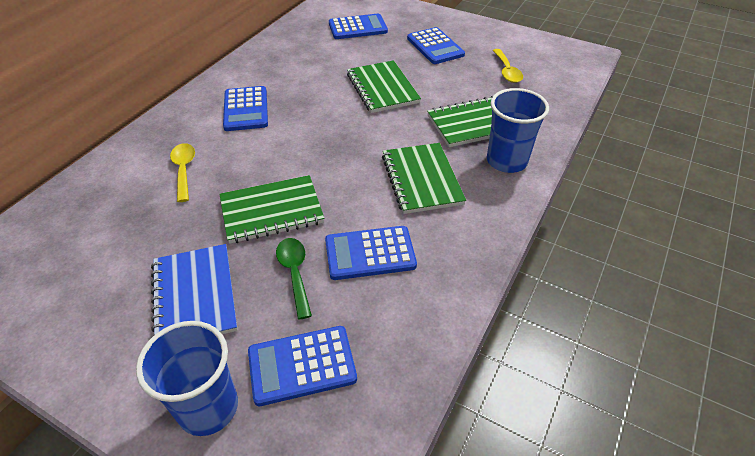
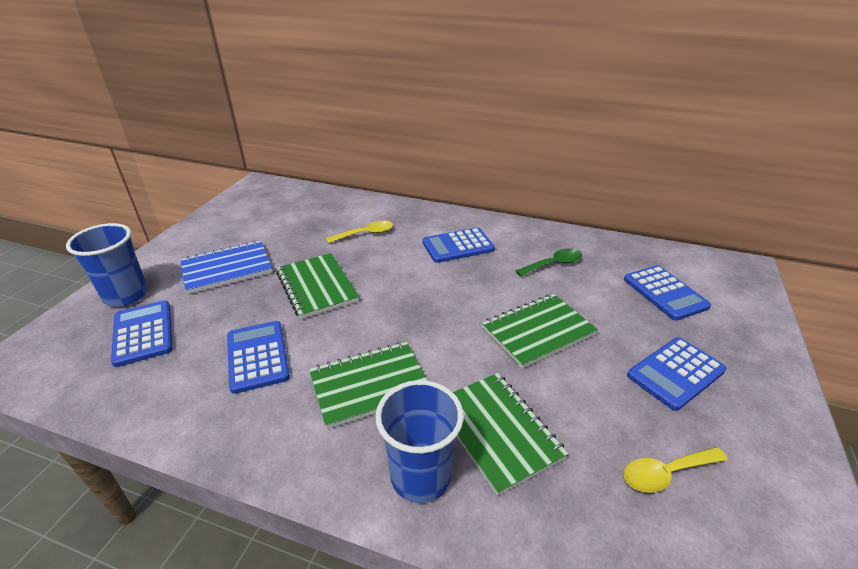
camera: 80 degrees right, 10 degrees down
green spoon [276,238,312,320] -> green spoon moved to [516,248,582,276]

